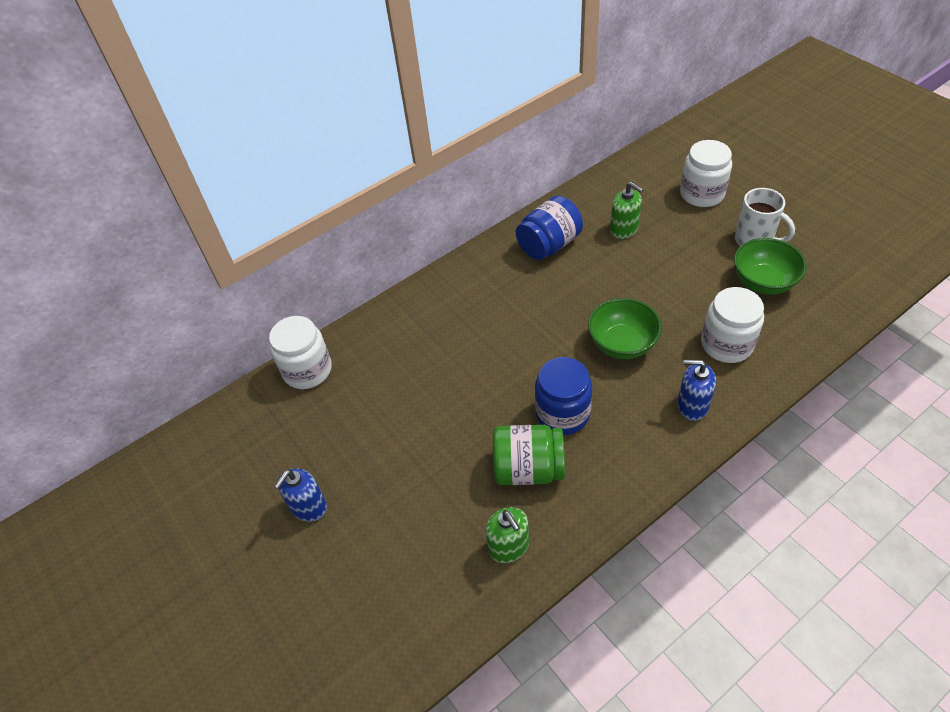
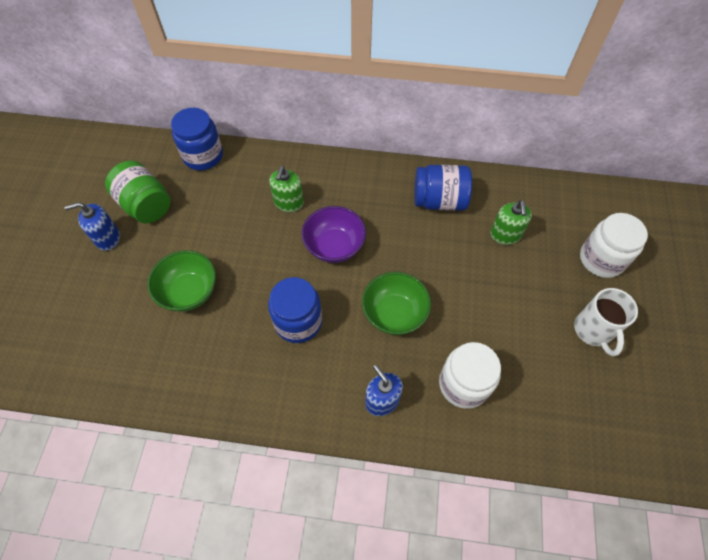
camera: 40 degrees right, 10 degrees up
white jar [269,316,332,389] -> blue jar [171,108,223,170]
green soap dispenser [485,507,529,563] -> green soap dispenser moved to [269,166,304,212]
green jar [493,425,565,485] -> green jar moved to [105,161,171,223]
green bowl [734,238,807,295] -> green bowl moved to [147,250,216,312]
none -> purple bowl [302,206,366,263]

